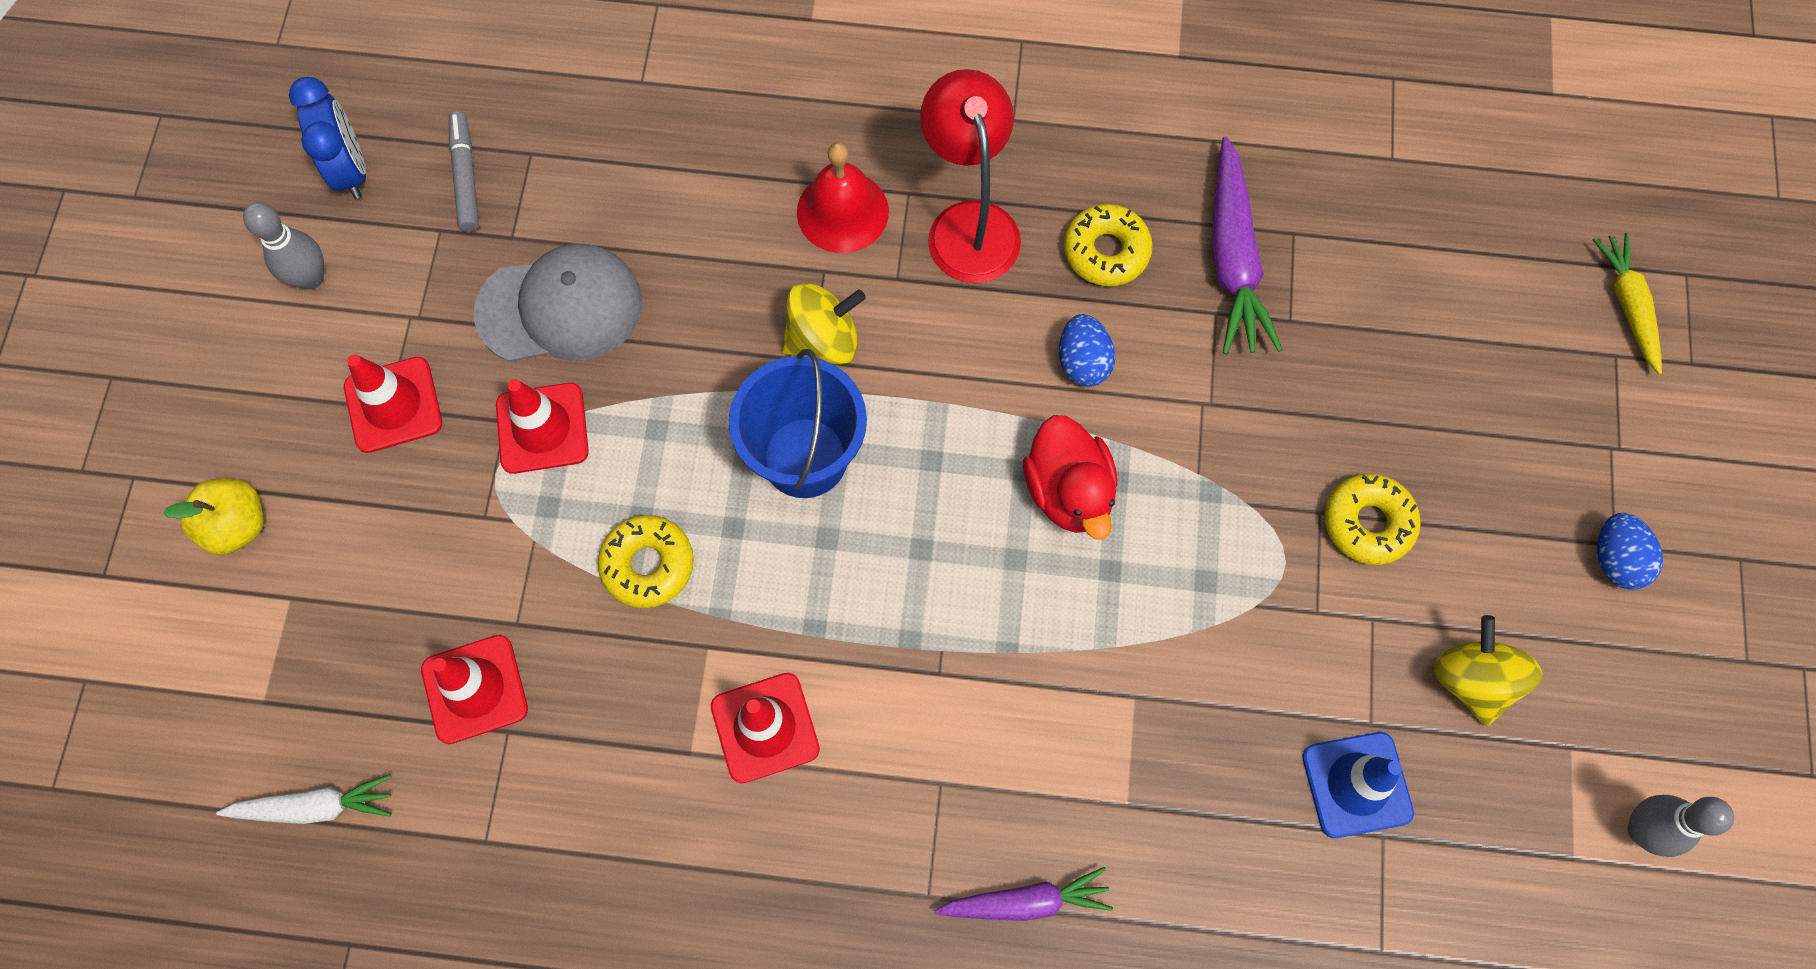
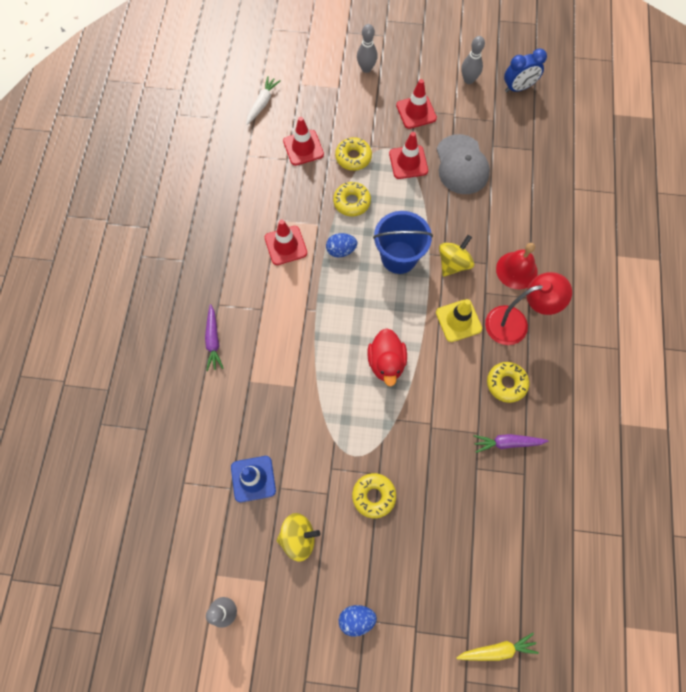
camera: 90 degrees right, 0 degrees up
yellow apple [163,479,264,555] -> grey bowling pin [357,24,378,73]
white carrot [216,774,391,824] -> white carrot turned 150 degrees counterclockwise [246,76,281,125]
grey marker [449,111,479,231] -> none
yellow spinning top [782,282,866,364] -> yellow spinning top turned 120 degrees counterclockwise [439,235,474,277]
red duck [1023,415,1118,540] -> red duck turned 75 degrees counterclockwise [367,328,407,386]
blue egg [1059,314,1115,387] -> blue egg moved to [326,233,357,257]
purple carrot [1212,137,1283,354] -> purple carrot [474,434,548,453], size x0.63
none -> yellow donut [335,137,372,171]
none -> yellow traffic cone [436,299,482,342]

